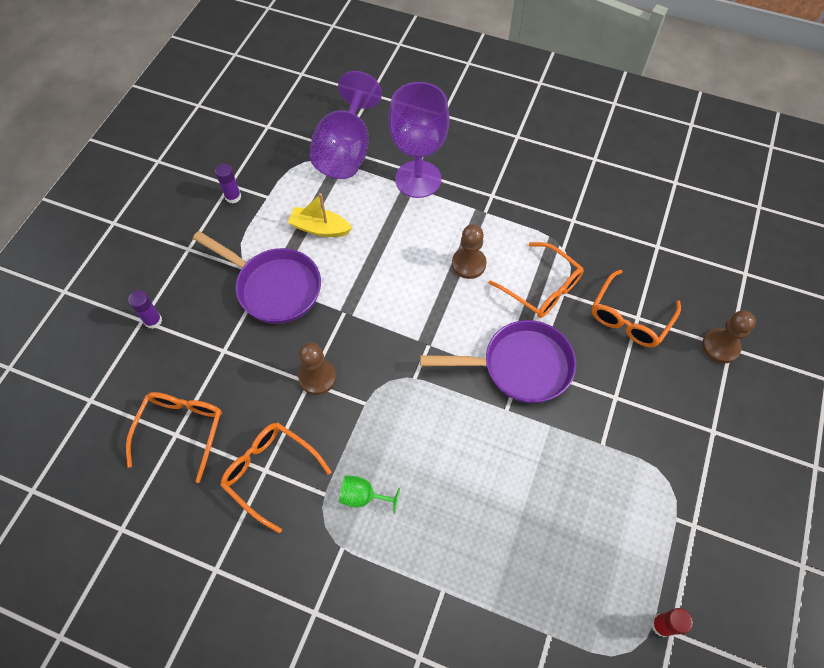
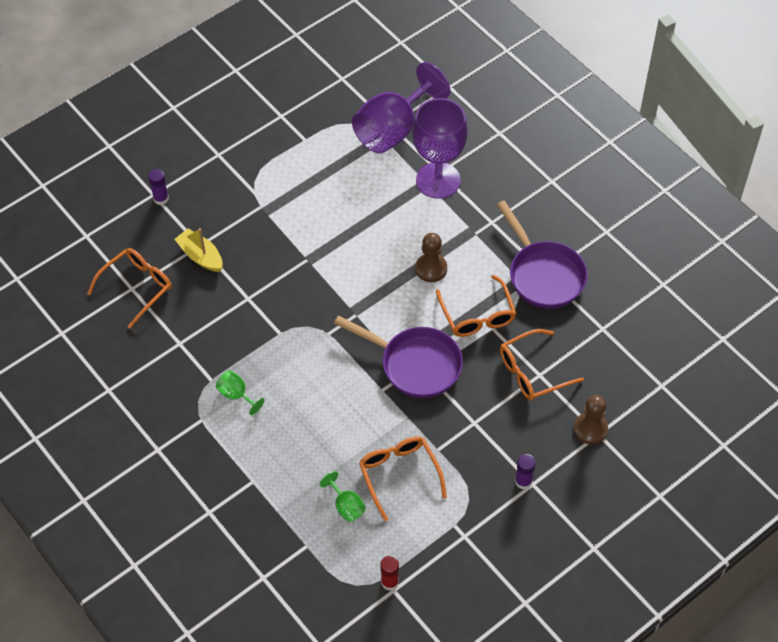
camera: 30 degrees right, 5 degrees down
purple pan [193,231,321,324] -> purple pan moved to [497,201,588,309]
purple glue stick [215,163,241,203] -> purple glue stick moved to [515,454,536,490]
orange glasses [220,423,332,533] -> orange glasses moved to [359,436,447,521]
yellow boat [288,193,352,237] -> yellow boat moved to [175,228,223,272]
brown pawn [298,342,336,395] -> none
none -> green goblet [320,471,366,522]

